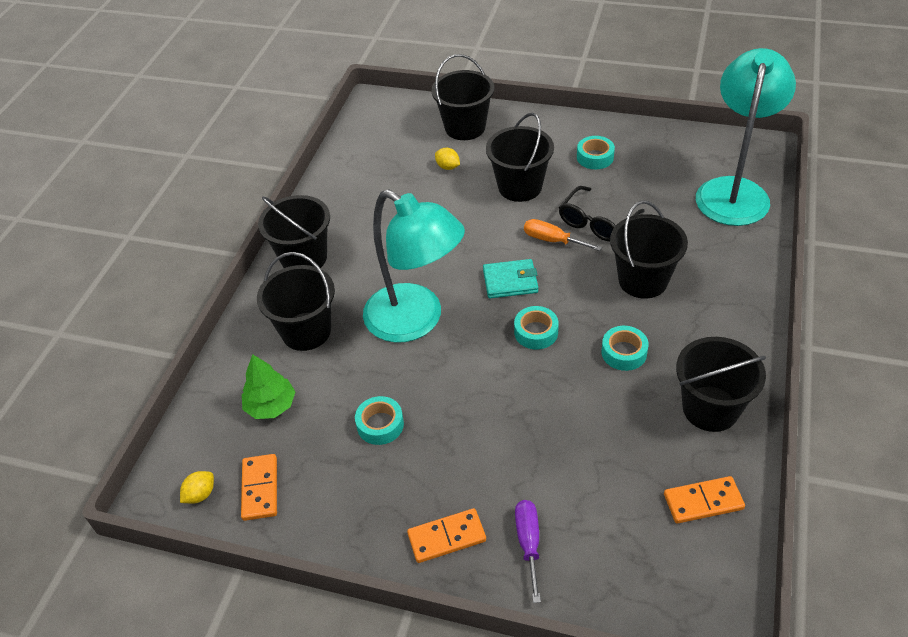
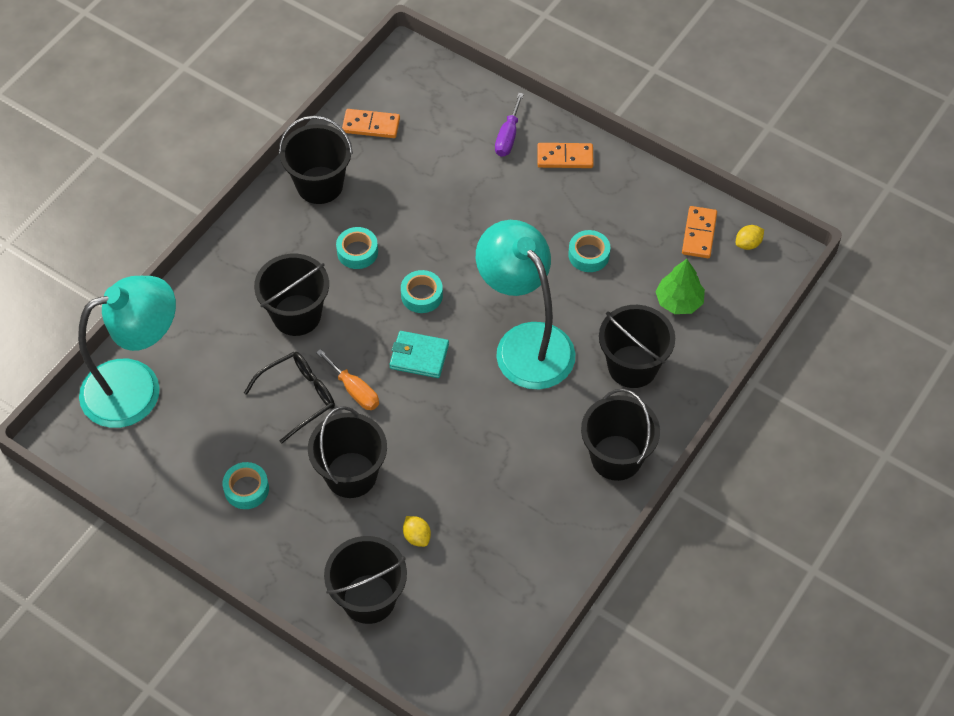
camera: 165 degrees left, 10 degrees up
turquoise lamp [696,48,796,226] -> turquoise lamp turned 150 degrees counterclockwise [78,276,176,428]

